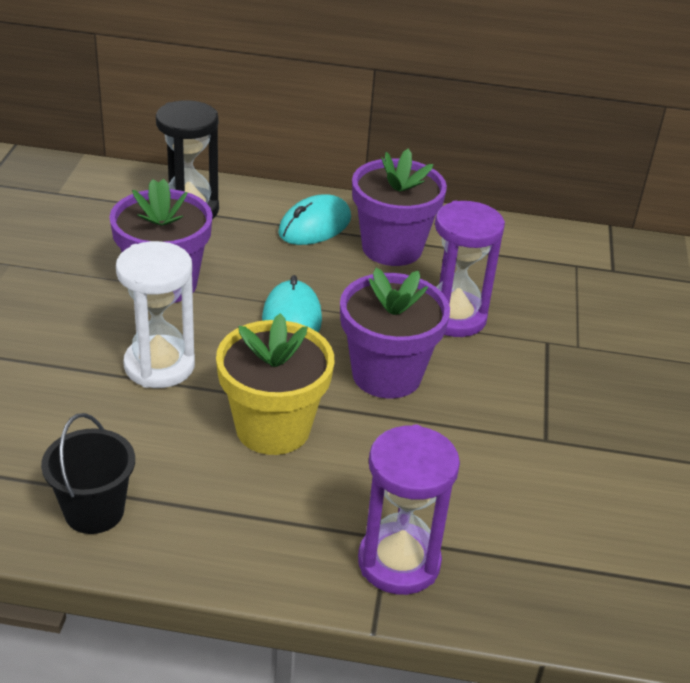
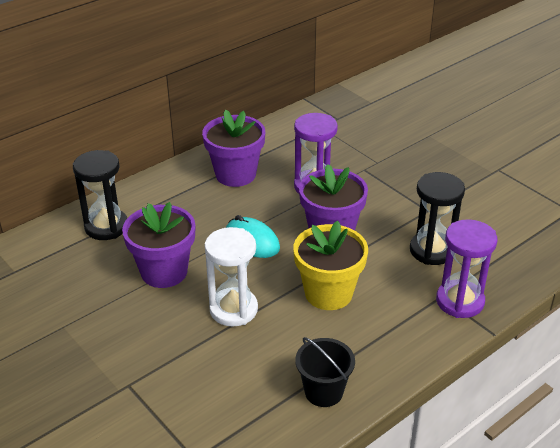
camera: 45 degrees left, 0 degrees up
turquoise mouse [278,194,351,245] -> none
none -> black hourglass [410,172,465,265]

